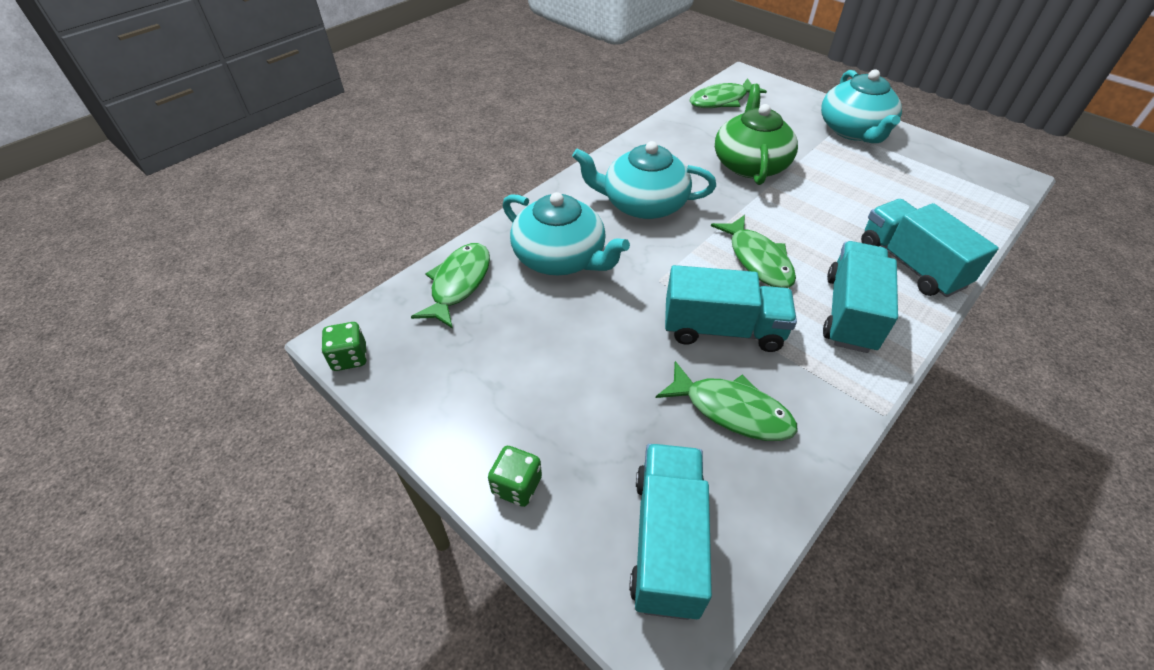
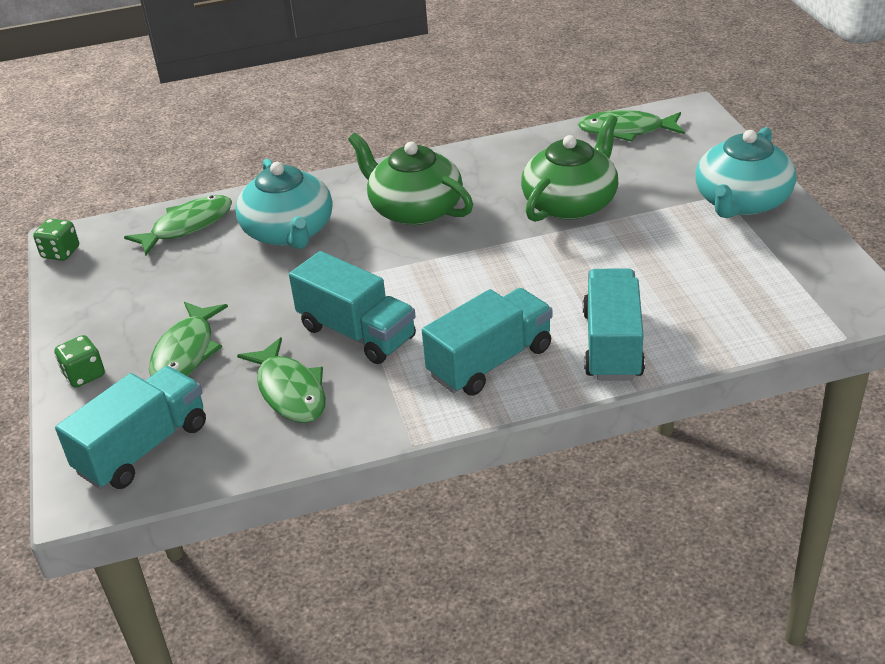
camera: 35 degrees right, 10 degrees down
turquoise teapot [572,141,716,219] -> green teapot [348,133,473,225]
green fish [711,215,796,288] -> green fish moved to [149,302,228,377]

